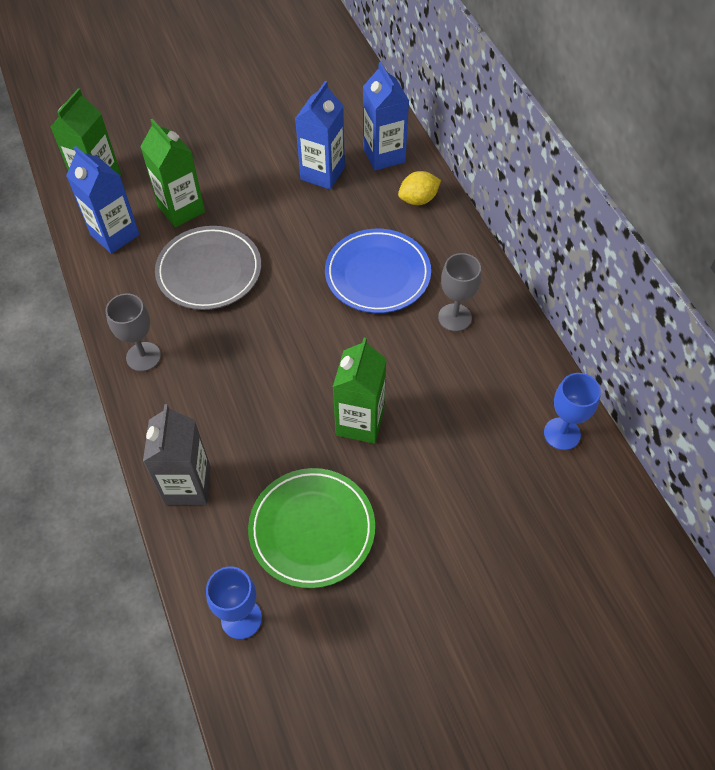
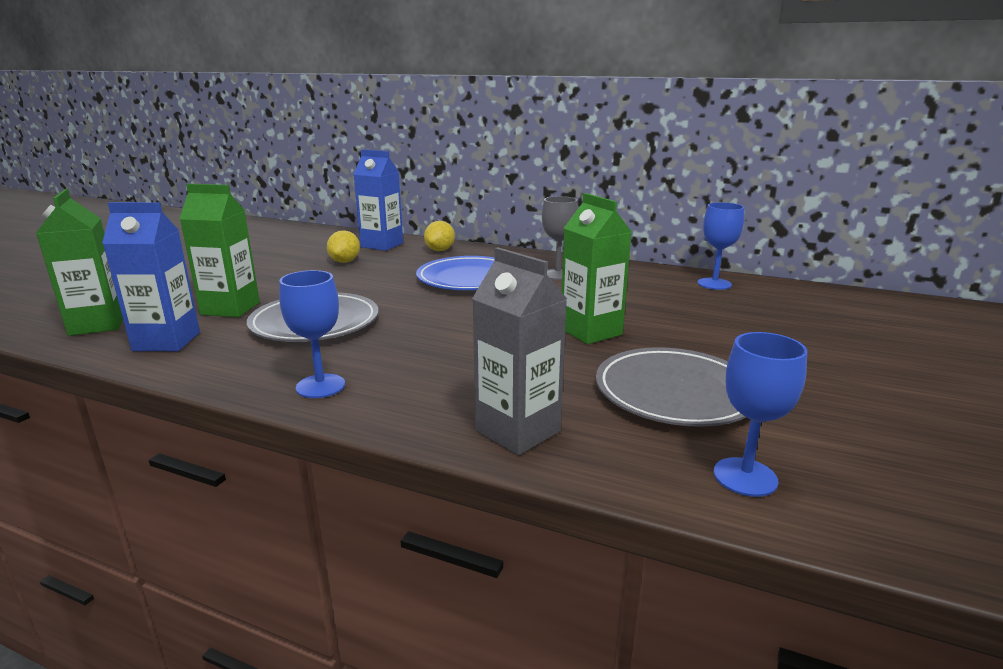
camera: 45 degrees left, 35 degrees down
grey goblet [105,294,161,371] -> blue goblet [279,270,345,398]
green plate [248,468,375,588] -> grey plate [596,347,746,427]
blue carton [295,81,345,189] -> yellow lemon [327,230,360,263]

